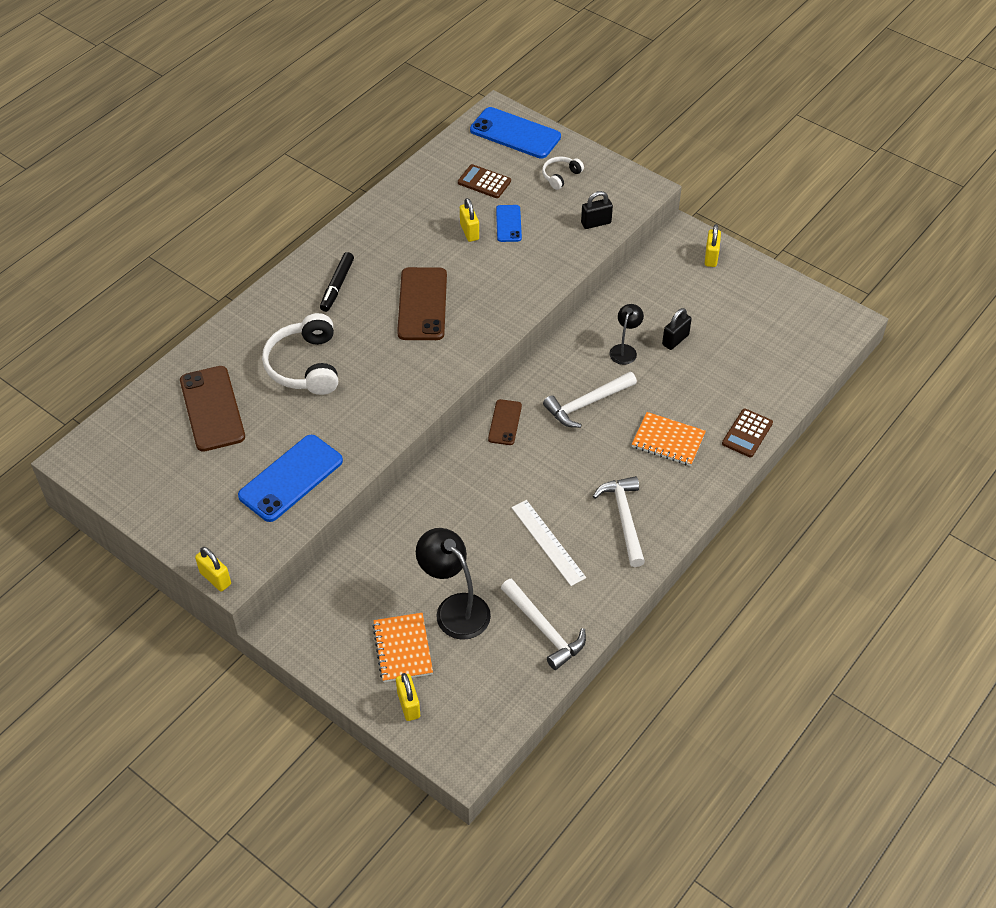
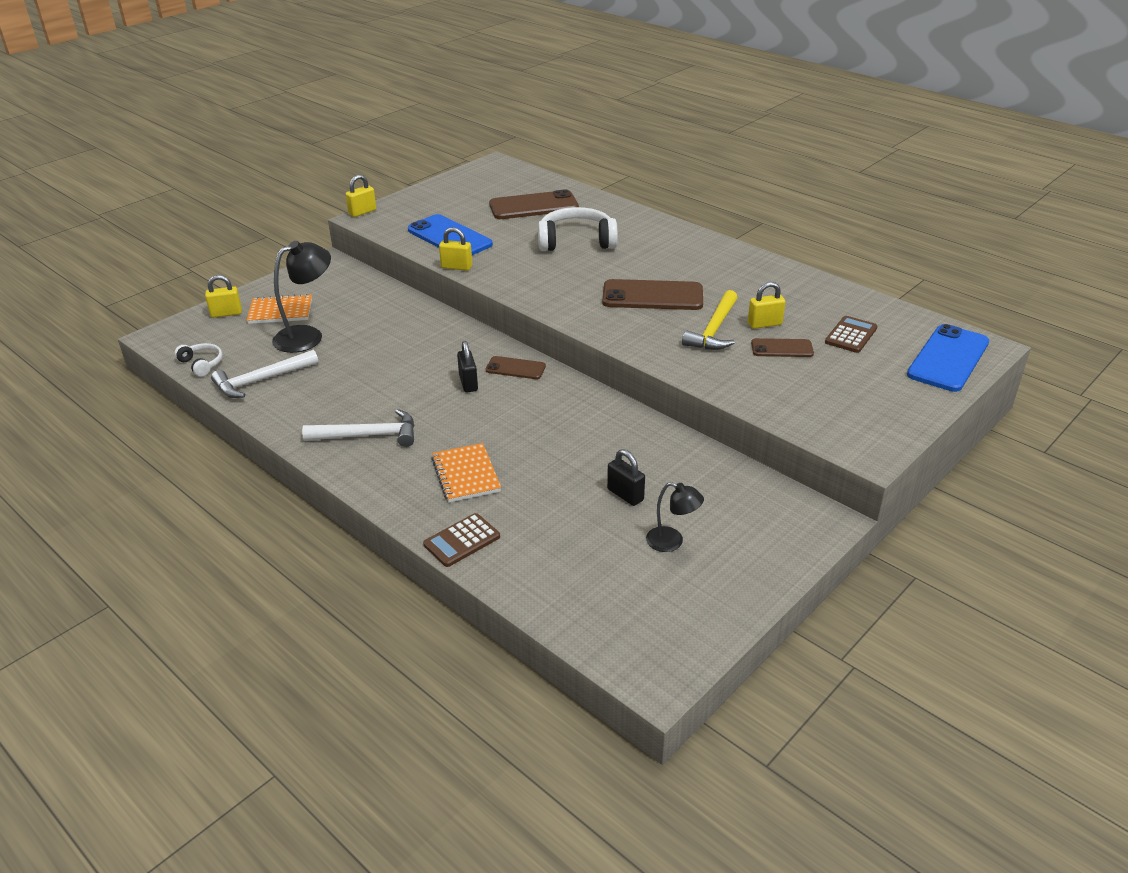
camera: 95 degrees right, 15 degrees down
black marker [320,252,354,312] -> none
blue phone [496,205,522,242] -> brown phone [751,338,814,357]
white ruler [511,500,586,586] -> none
white headphones [542,157,584,190] -> white headphones moved to [174,343,223,376]
white hammer [543,372,637,428] -> none
black padlock [581,191,613,229] -> black padlock moved to [457,341,478,392]
black lamp [609,304,644,365] -> black lamp moved to [646,482,704,552]
orange notebook [632,412,706,466] -> orange notebook turned 45 degrees counterclockwise [431,443,501,502]
yellow padlock [705,224,721,267] -> yellow padlock moved to [439,227,472,271]
brown calculator [722,409,773,457] -> brown calculator turned 75 degrees counterclockwise [423,513,500,567]
none -> yellow hammer [682,290,738,350]

